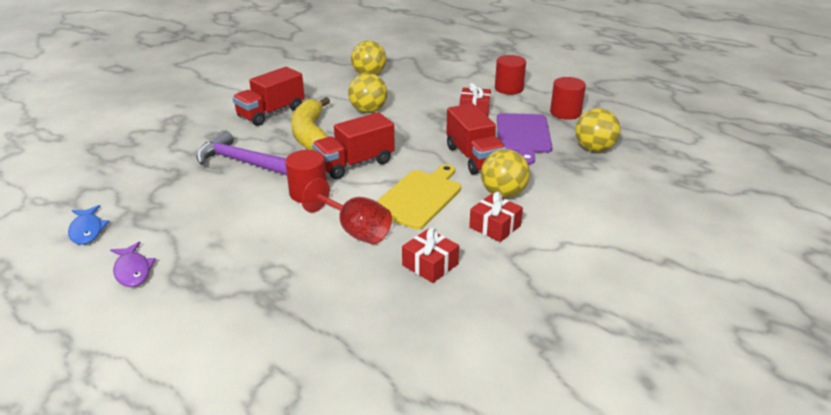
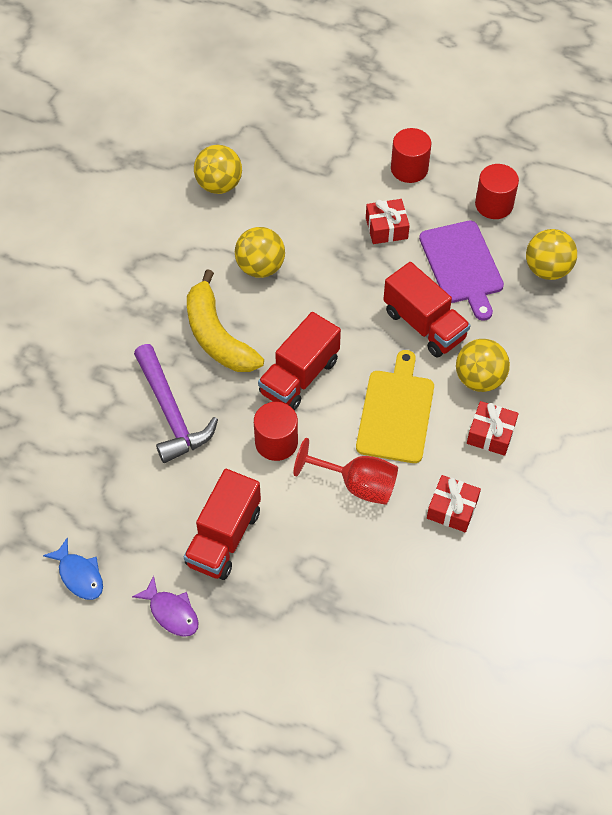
camera: 20 degrees left, 25 degrees up
purple hammer [196,130,287,175] -> purple hammer turned 120 degrees counterclockwise [134,344,218,463]
red truck [232,67,305,126] -> red truck moved to [184,469,261,580]

